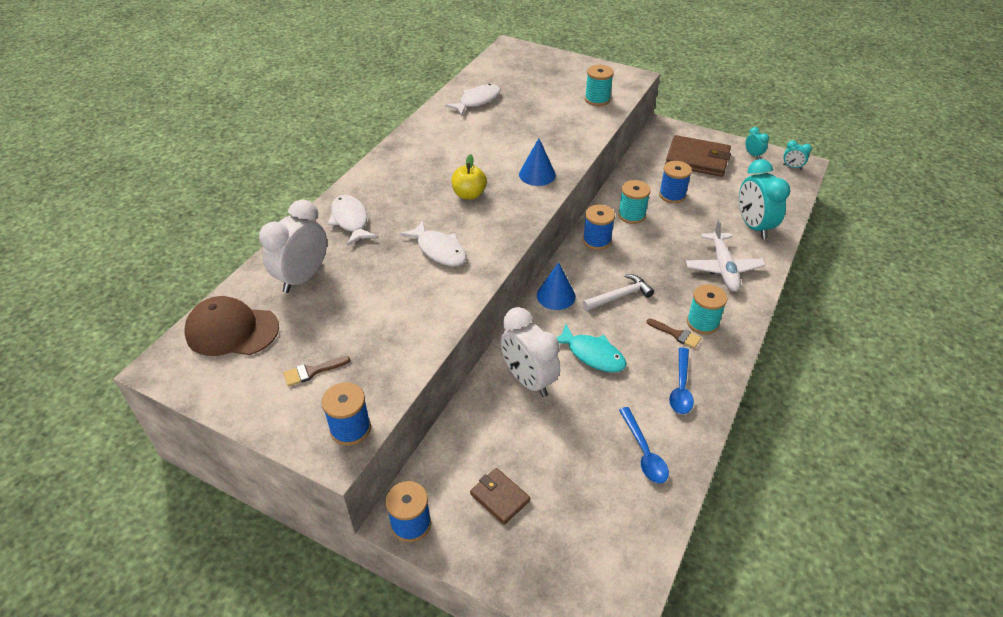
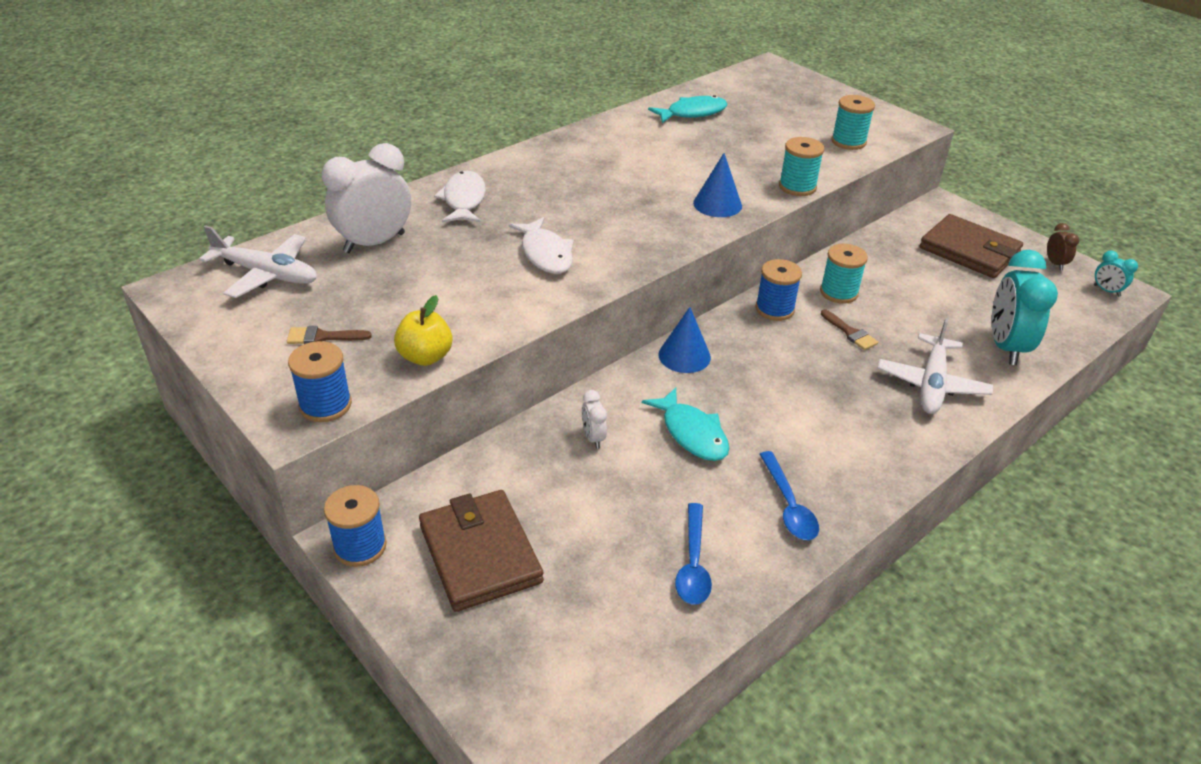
camera: 20 degrees right, 5 degrees down
brown cap [184,296,279,356] -> white plane [199,225,317,298]
white fish [445,84,501,115] -> turquoise fish [648,95,728,123]
yellow apple [451,154,487,200] -> yellow apple moved to [394,295,453,366]
brown wallet [470,468,530,525] -> brown wallet [419,490,544,612], size x1.82
white clock [501,307,560,397] -> white clock [582,390,607,449], size x0.46
white hammer [583,274,654,311] -> none
brown brush [646,318,701,348] -> brown brush moved to [821,309,878,350]
blue spool [659,161,692,203] -> none
blue spoon [669,347,694,414] -> blue spoon turned 45 degrees counterclockwise [760,451,819,540]
turquoise spool [687,284,727,334] -> turquoise spool moved to [779,137,824,196]
turquoise clock [745,127,769,159] -> brown clock [1047,223,1079,270]

